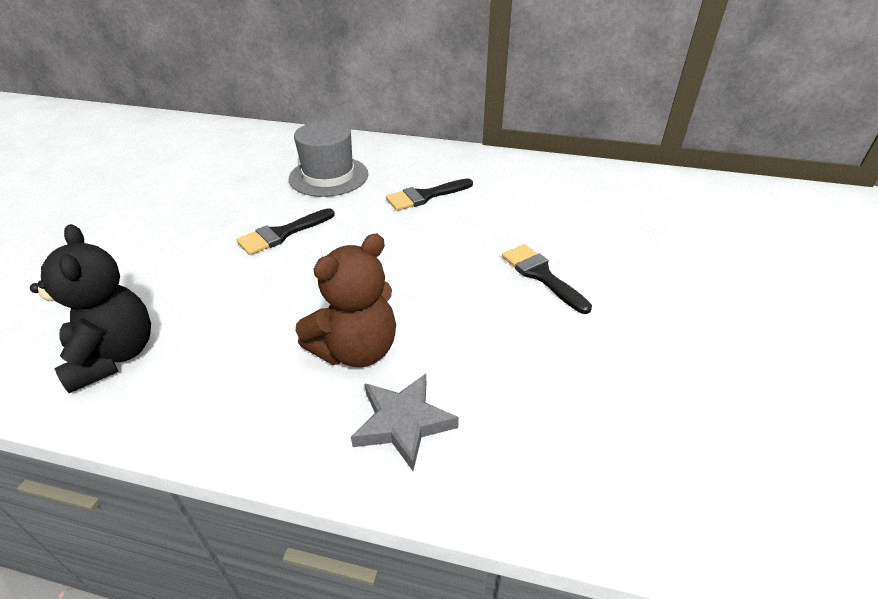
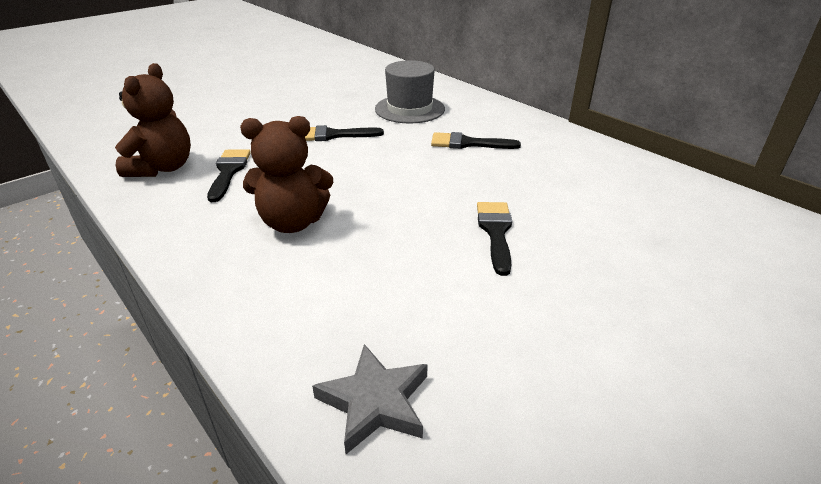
camera: 35 degrees right, 5 degrees down
black teddy bear [30,224,151,393] -> brown teddy bear [115,63,191,177]
grey star [351,374,459,471] -> grey star moved to [312,344,428,454]
none -> black brush [207,149,251,202]

